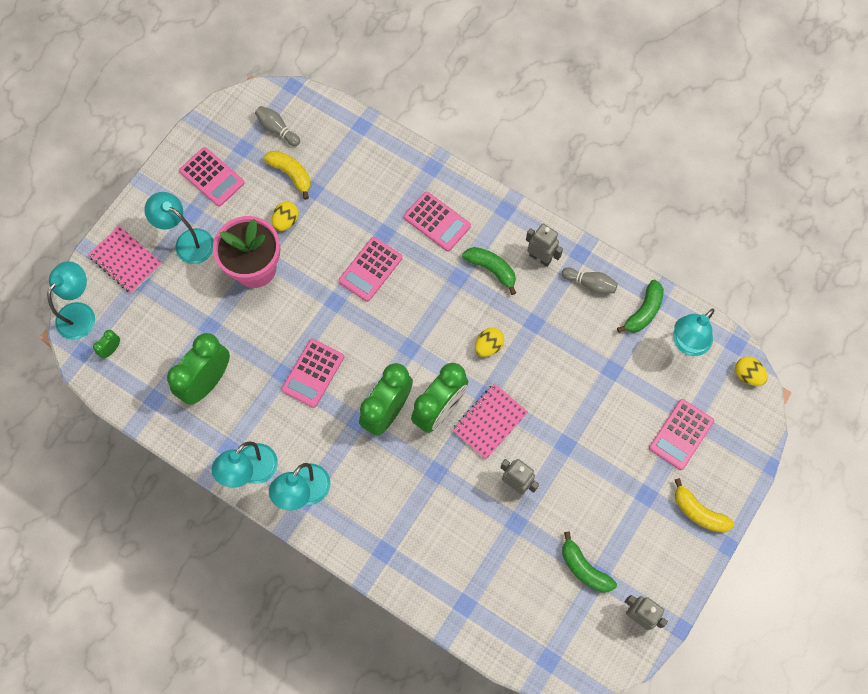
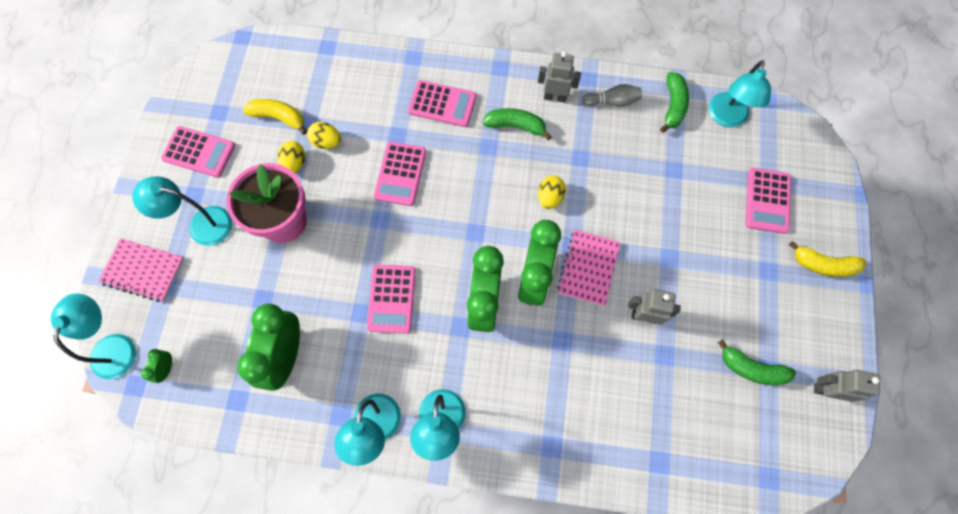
camera: 25 degrees left, 0 degrees up
grey bowling pin [255,106,300,146] -> none
yellow egg [735,356,768,386] -> yellow egg moved to [307,122,341,149]

